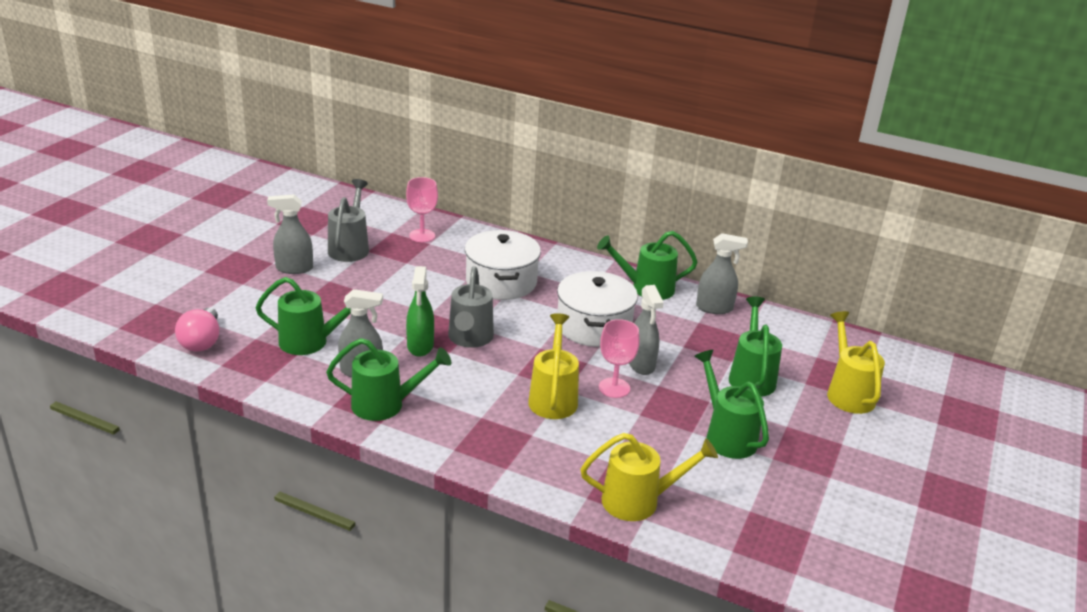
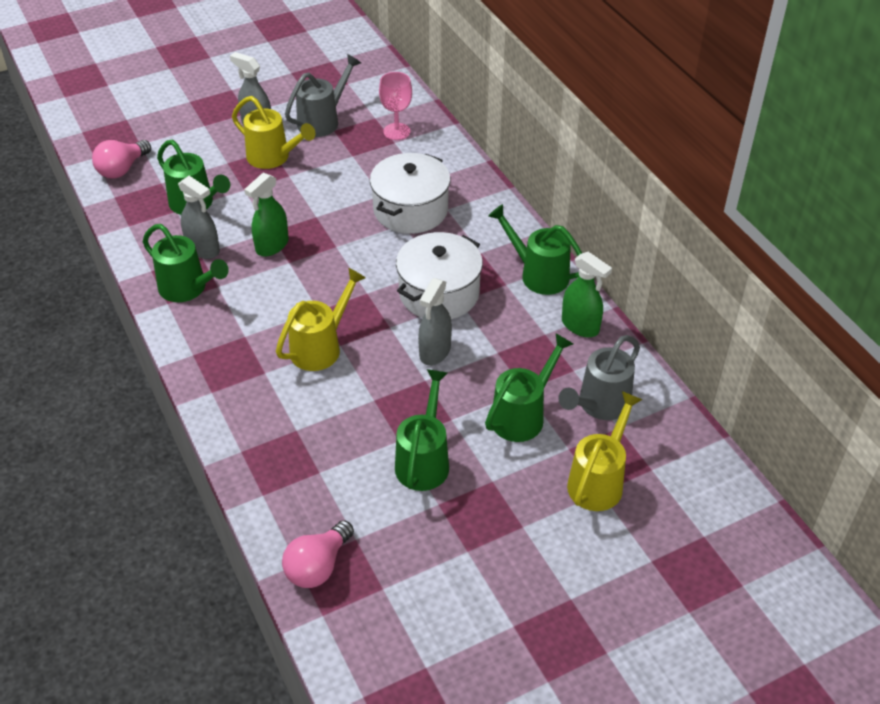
camera: 40 degrees right, 15 degrees up
grey watering can [448,266,494,348] -> grey watering can moved to [558,335,640,420]
yellow watering can [581,433,718,521] -> yellow watering can moved to [232,96,315,169]
pink goblet [599,319,639,398] -> none
grey spray bottle [696,233,748,314] -> green spray bottle [562,252,612,337]
none -> pink light bulb [282,520,354,588]

